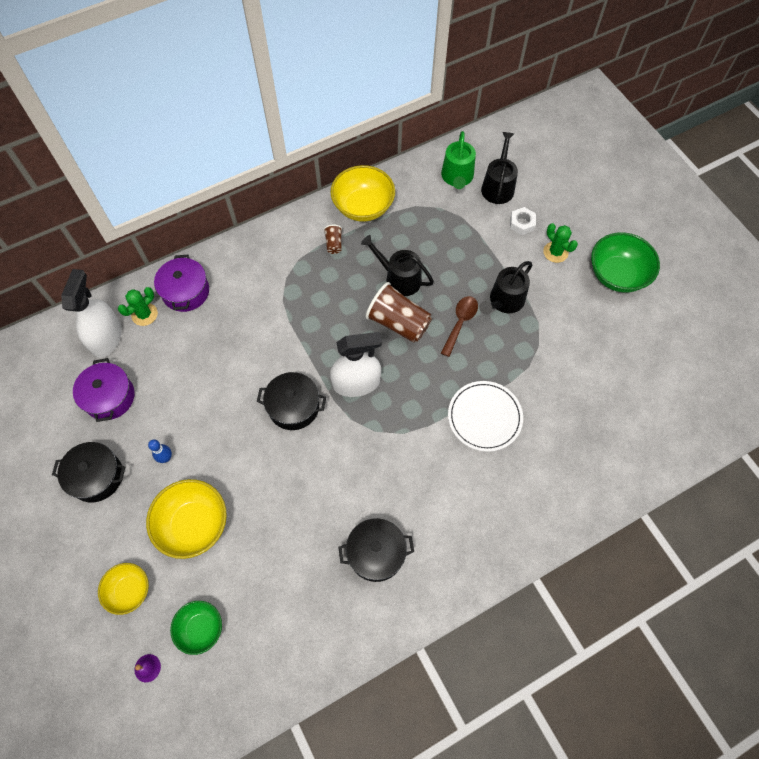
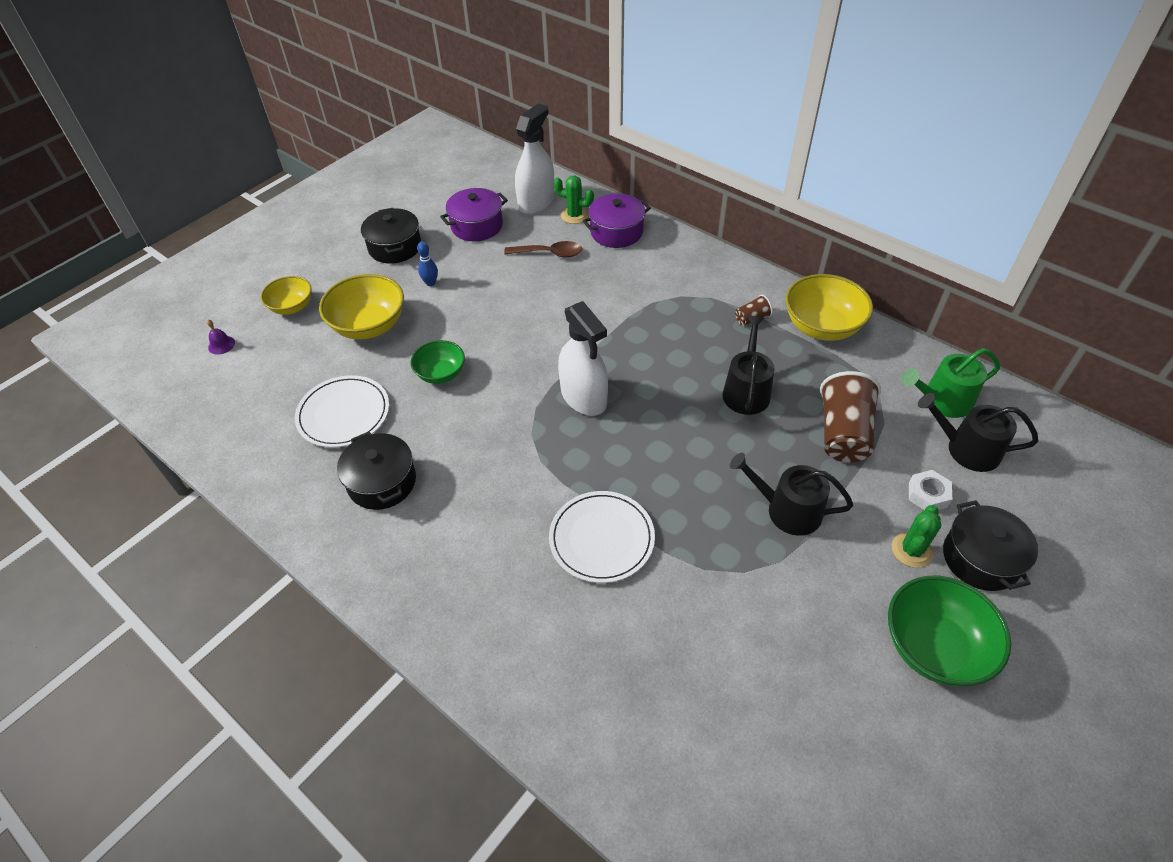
camera: 70 degrees right, 15 degrees down
white spray bottle [61,269,122,358] -> white spray bottle turned 45 degrees counterclockwise [515,103,555,214]
green bowl [170,601,222,655] -> green bowl moved to [411,340,465,384]
black pot [257,372,326,430] -> black pot moved to [943,500,1038,591]
brown cup [366,282,432,343] -> brown cup moved to [820,371,881,463]
brown spoon [441,296,478,357] -> brown spoon moved to [504,241,582,257]
black watering can [481,132,518,204] -> black watering can turned 150 degrees counterclockwise [918,393,1038,472]
none -> white plate [295,375,389,448]

